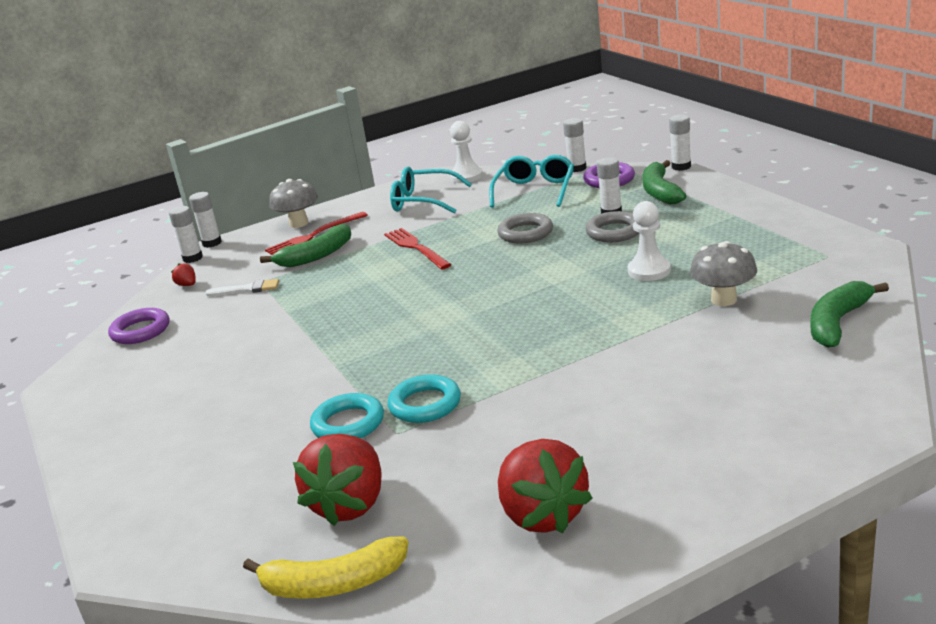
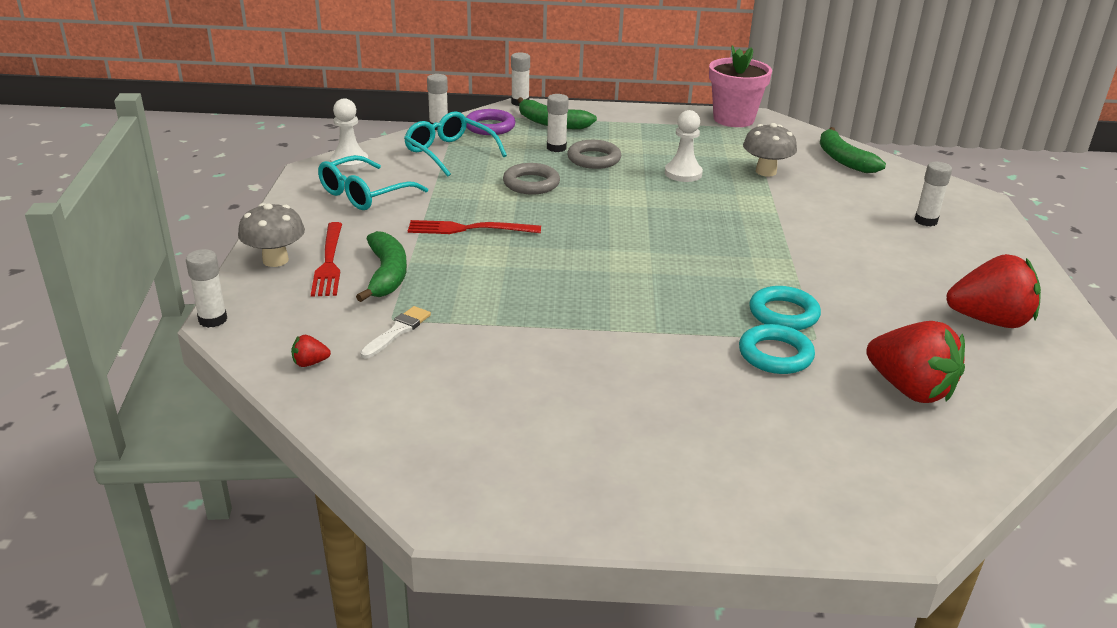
camera: 65 degrees left, 5 degrees up
purple ring [108,308,169,344] -> none
white glue stick [169,206,203,263] -> white glue stick moved to [914,162,952,226]
yellow banana [243,536,408,599] -> none
none -> pink flower pot [709,45,772,127]

